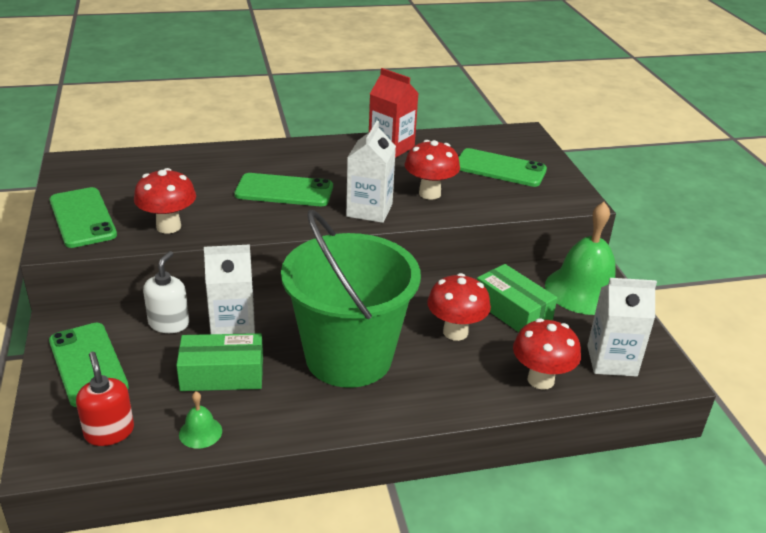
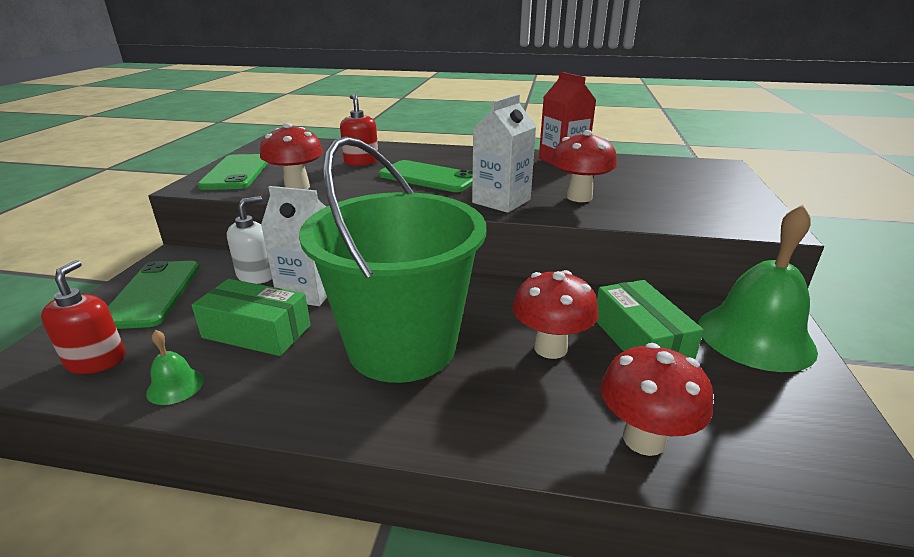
camera: 25 degrees right, 5 degrees down
green phone [458,148,547,187] -> none
white carton [587,278,657,377] -> none
none -> red soap dispenser [340,94,378,166]

